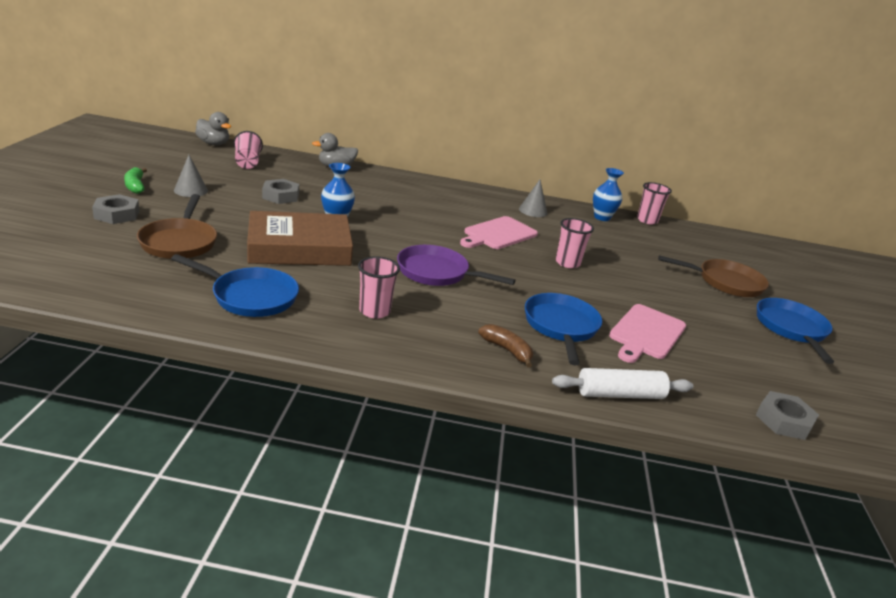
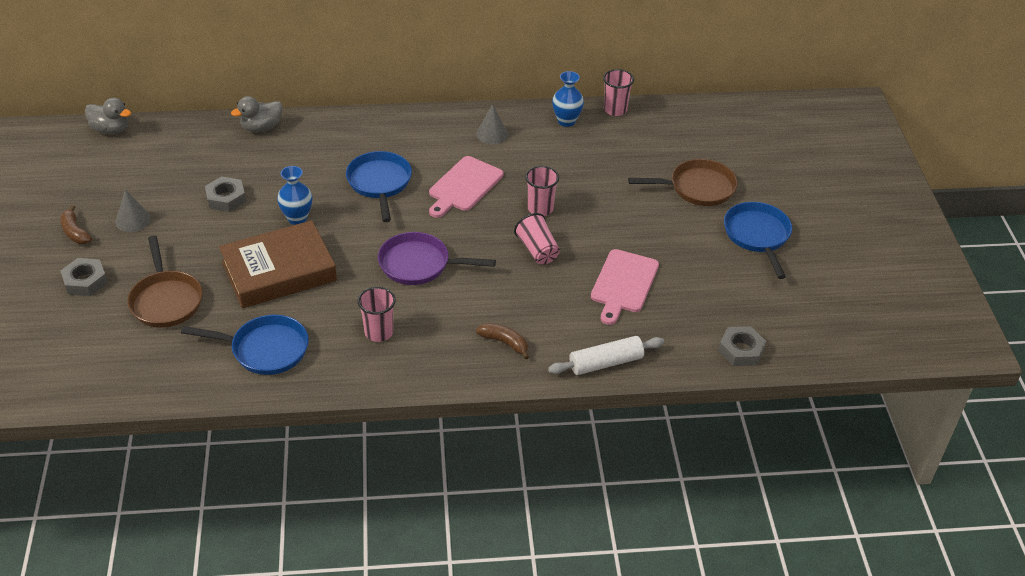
camera: 10 degrees left, 15 degrees up
green banana [124,167,147,194] -> brown banana [60,205,92,244]
pink cup [234,131,263,169] -> pink cup moved to [514,213,560,264]
blue pan [525,293,602,366] -> blue pan moved to [346,151,412,222]

